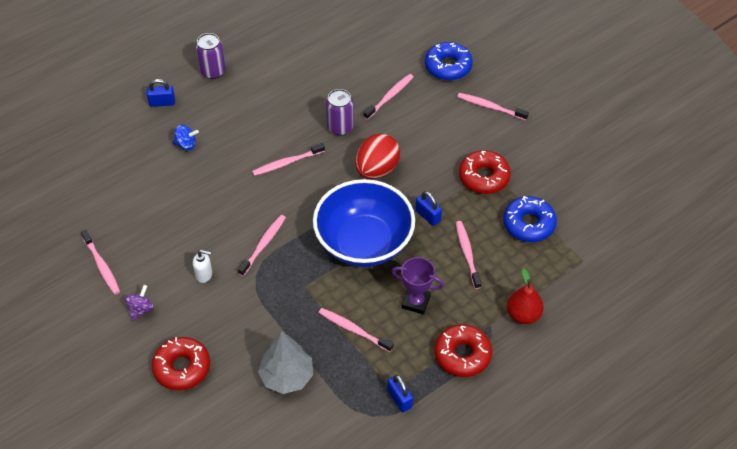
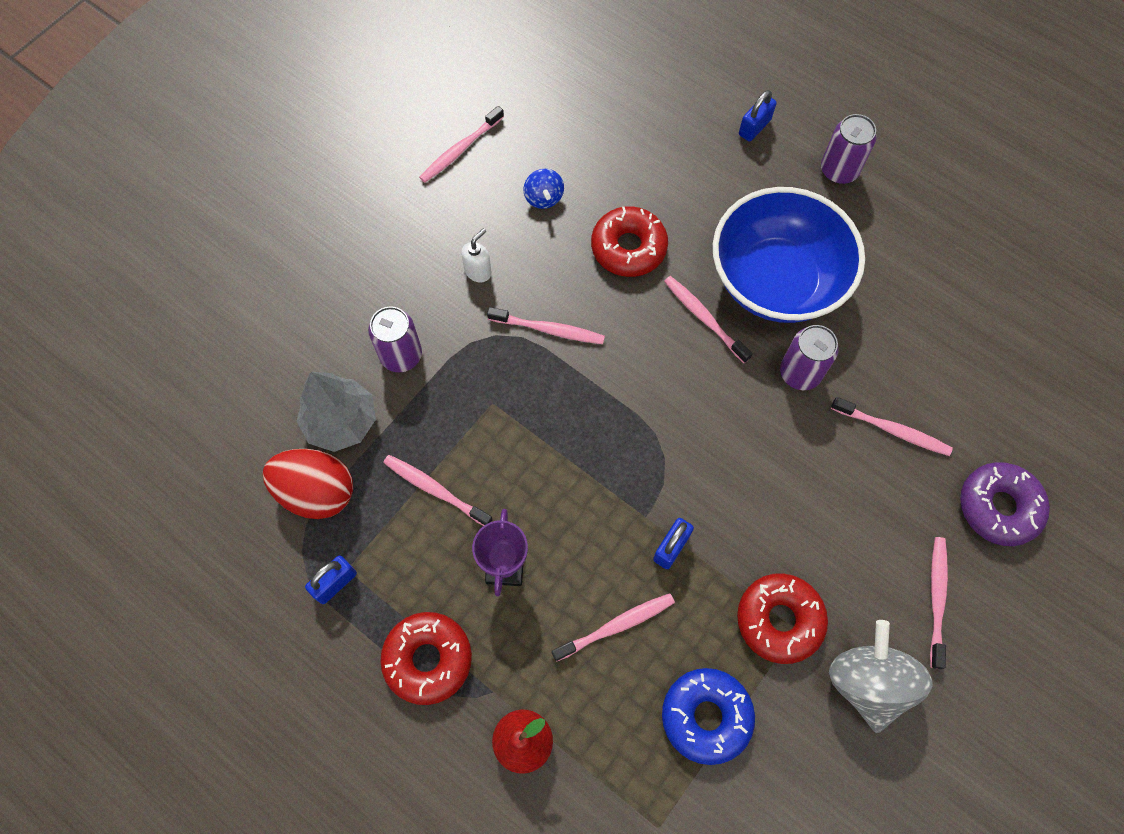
camera: 75 degrees right, 15 degrees up
purple spinning top [125,285,154,321] -> none
blue padlock [147,79,175,107] -> blue padlock turned 60 degrees clockwise [739,90,777,142]
red donut [152,337,210,390] -> red donut moved to [591,206,668,277]
blue spinning top [172,125,199,150] -> blue spinning top moved to [523,169,564,209]
white soap dispenser [193,250,212,283] -> white soap dispenser turned 135 degrees counterclockwise [461,228,492,282]
blue bowl [313,179,415,267] -> blue bowl moved to [713,187,865,323]
pink toothbrush [318,308,393,352] -> pink toothbrush turned 75 degrees counterclockwise [383,455,493,526]
red egg [355,134,400,179] -> red egg moved to [263,449,353,519]
blue donut [425,42,473,81] -> purple donut [960,462,1050,546]
none -> purple can [368,306,422,372]
none -> grey spinning top [829,620,933,733]

